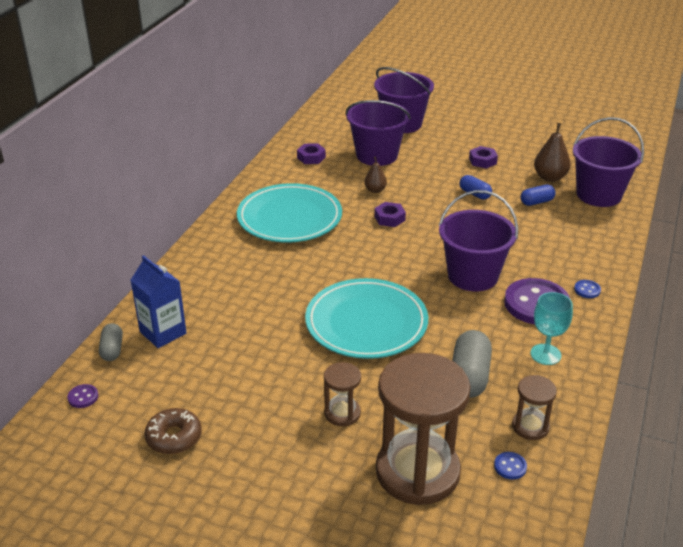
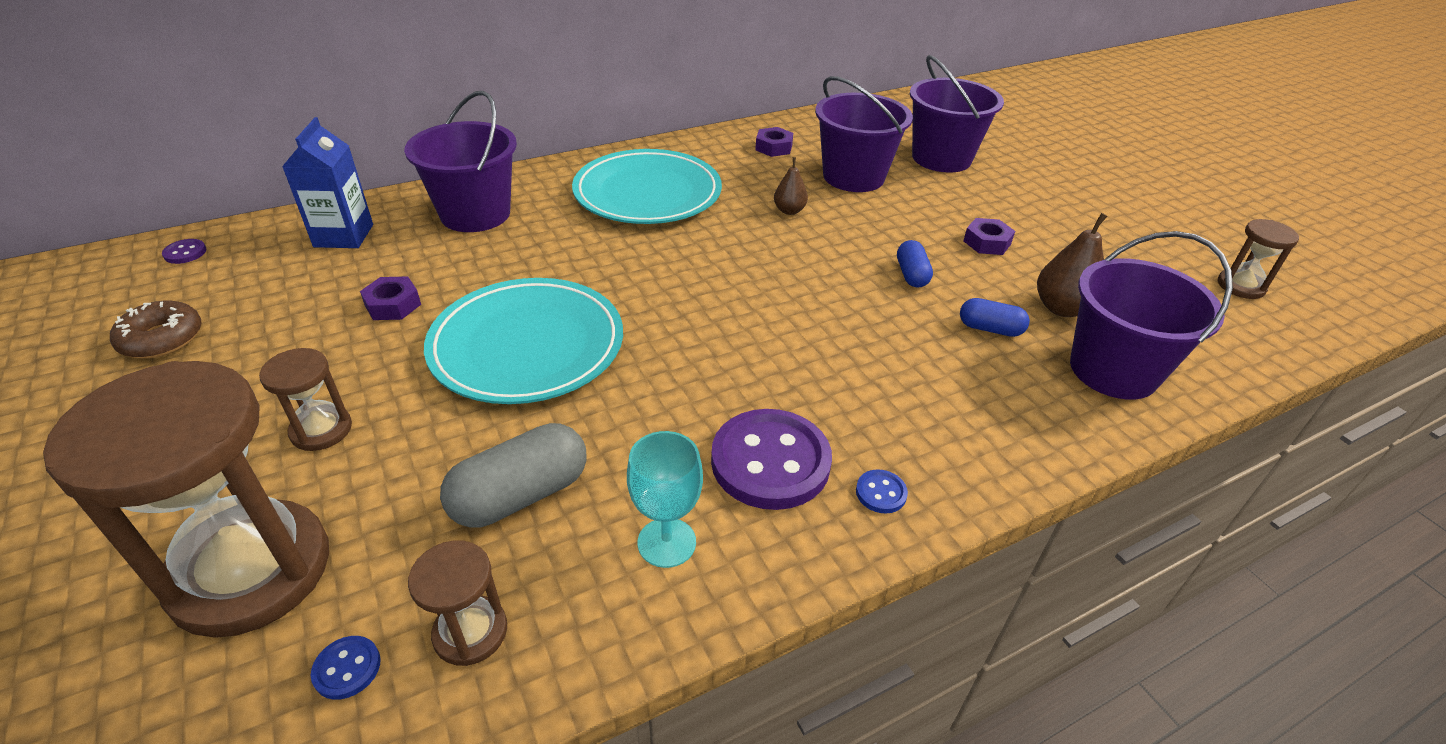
camera: 40 degrees right, 5 degrees up
grey capsule [99,323,123,361] -> none
purple nut [374,202,406,227] -> purple nut moved to [360,277,421,320]
purple bucket [439,190,518,291] -> purple bucket moved to [404,91,517,232]
none -> brown hourglass [1217,219,1299,299]

